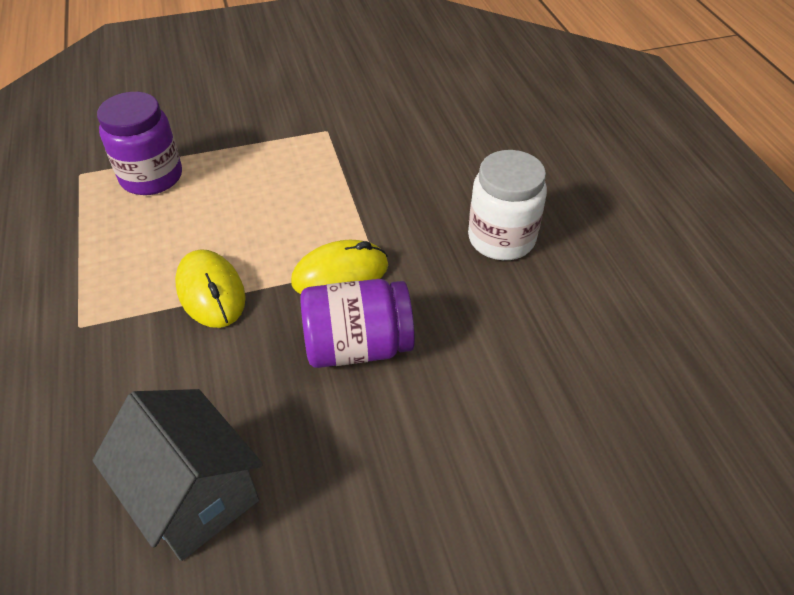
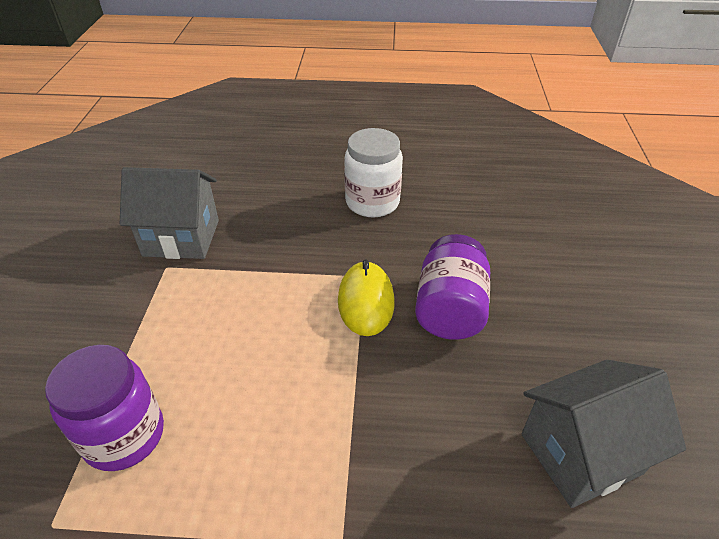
camera: 70 degrees left, 5 degrees down
yellow mouse [175,249,246,328] -> none
none -> grey house [120,167,219,259]

